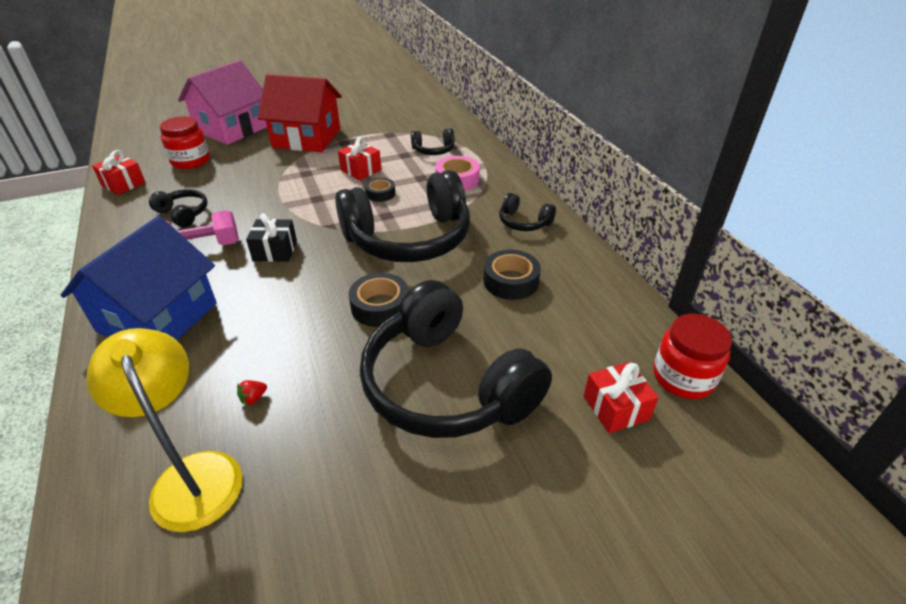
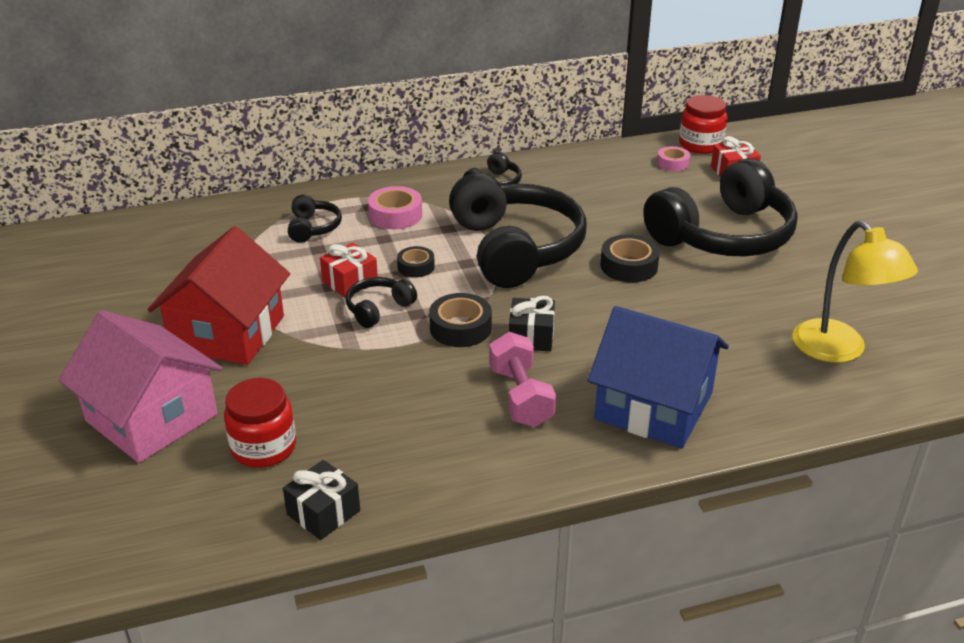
camera: 85 degrees left, 5 degrees down
yellow lamp [86,328,243,532] -> yellow lamp turned 90 degrees counterclockwise [793,220,918,363]
red gift [92,150,146,195] -> black gift [283,460,360,540]
black headphones [149,189,208,227] -> black headphones moved to [346,277,417,328]
red strawberry [237,380,267,406] -> none
black tape [483,250,541,300] -> black tape moved to [429,293,492,347]
none -> pink tape [657,146,690,171]

